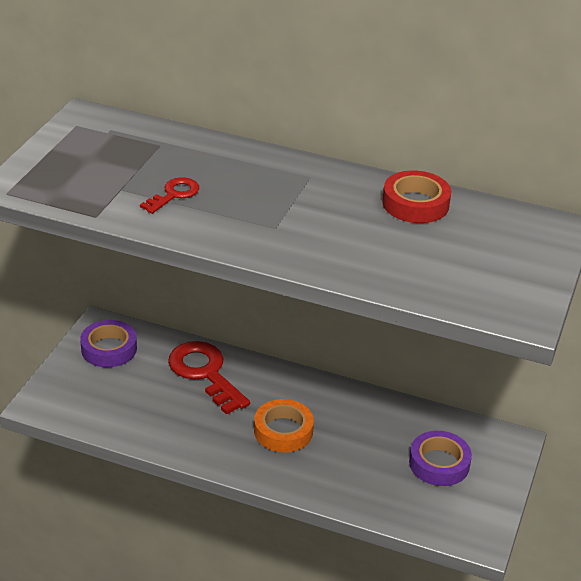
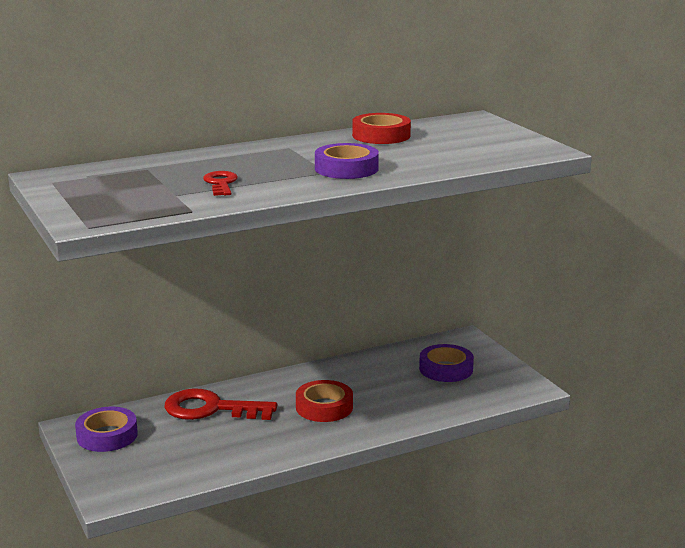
camera: 45 degrees left, 15 degrees down
orange tape [254,399,314,452] -> red tape [296,380,353,422]
none -> purple tape [315,143,379,179]

